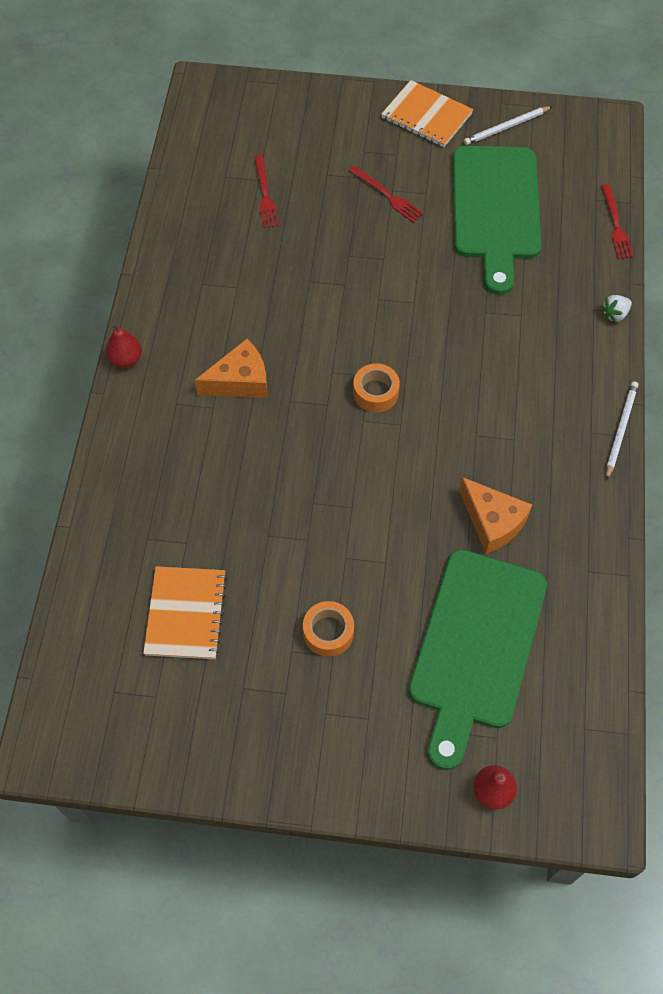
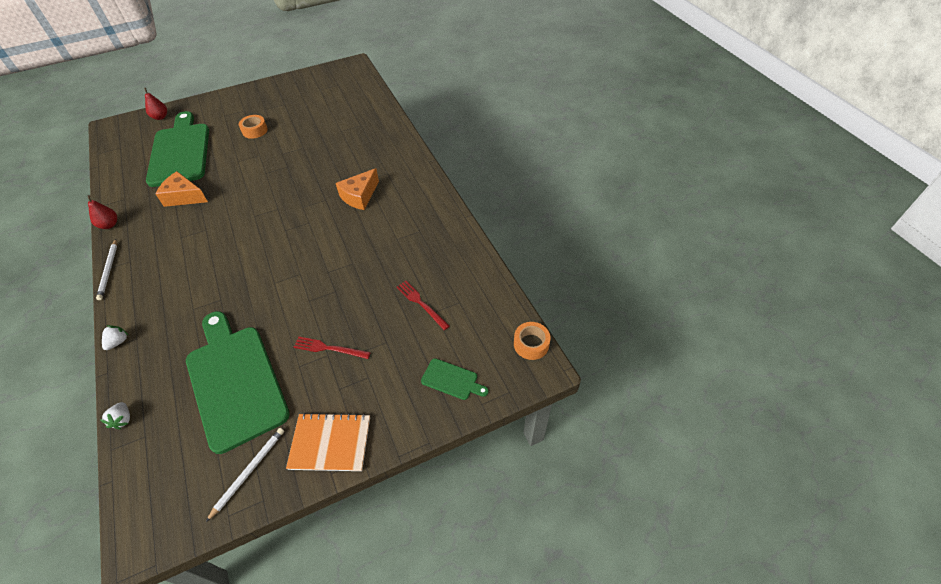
camera: 150 degrees right, 10 degrees down
red pear [106,324,142,368] -> red pear moved to [88,195,117,229]
orange notebook [143,566,227,659] -> none
orange tape [353,363,400,412] -> orange tape moved to [514,322,550,360]
red fork [601,184,634,259] -> white strawberry [101,402,130,430]
none -> green cutting board [421,358,489,400]

